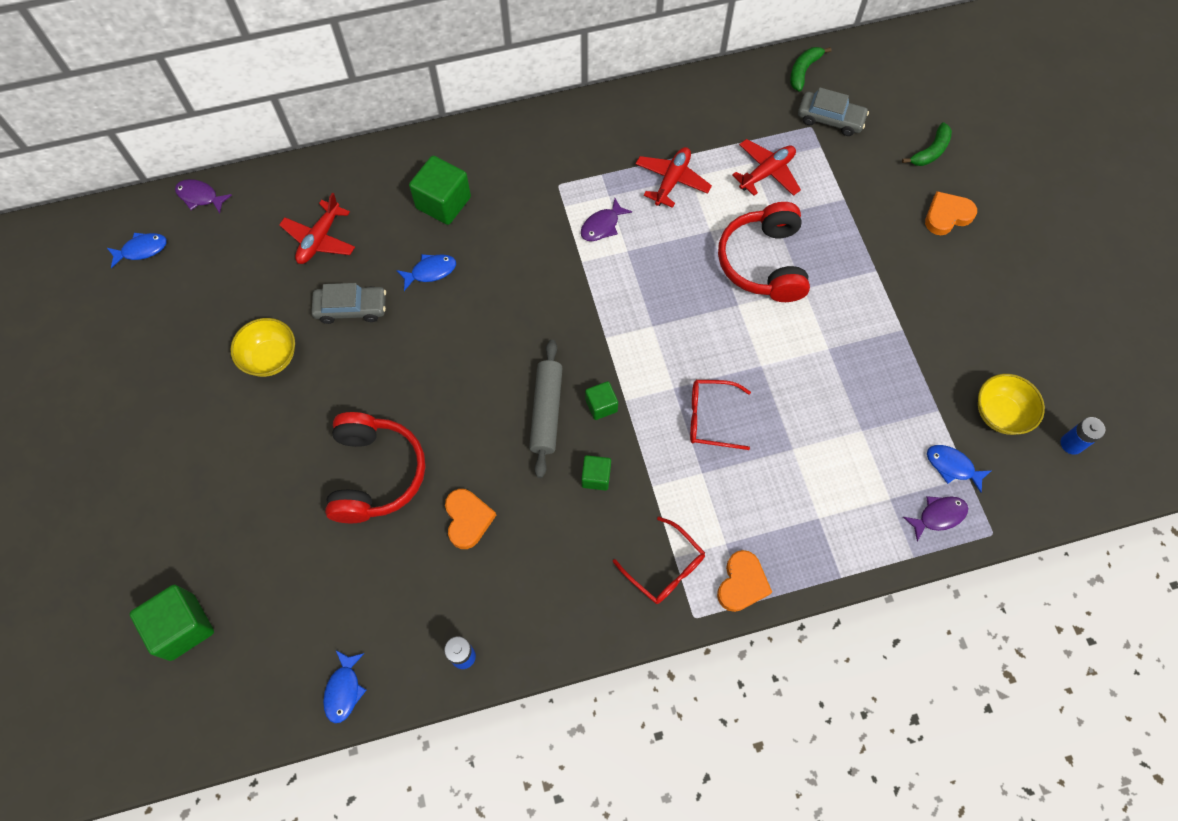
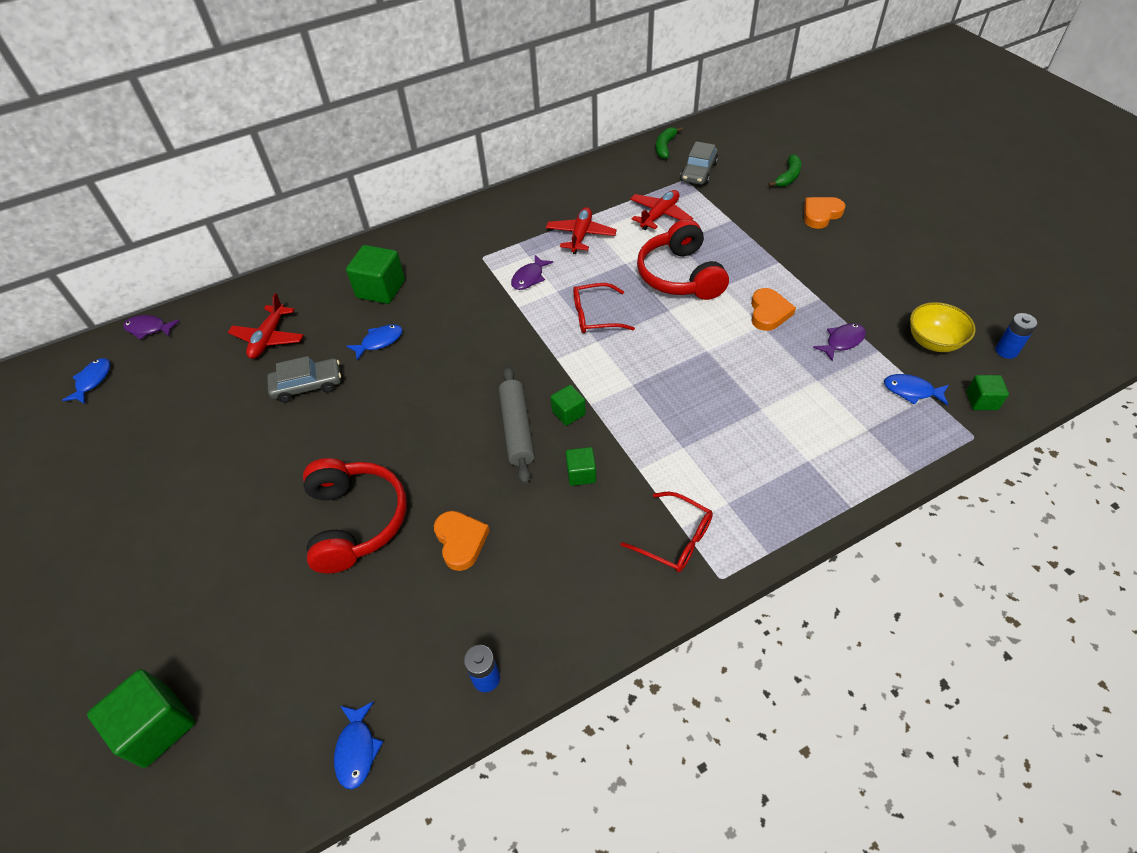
camera: 10 degrees left, 15 degrees down
blue fish [107,233,167,268] -> blue fish turned 45 degrees counterclockwise [62,358,110,404]
yellow bowl [230,318,295,377] -> none
red glasses [690,380,751,450] -> red glasses moved to [573,283,635,333]
orange heart [717,550,772,612] -> orange heart moved to [751,288,796,331]
grey car [798,87,869,136] -> grey car turned 105 degrees clockwise [680,141,718,185]
purple fish [903,496,968,542] -> purple fish moved to [813,323,866,361]
none -> green cube [966,375,1009,410]

